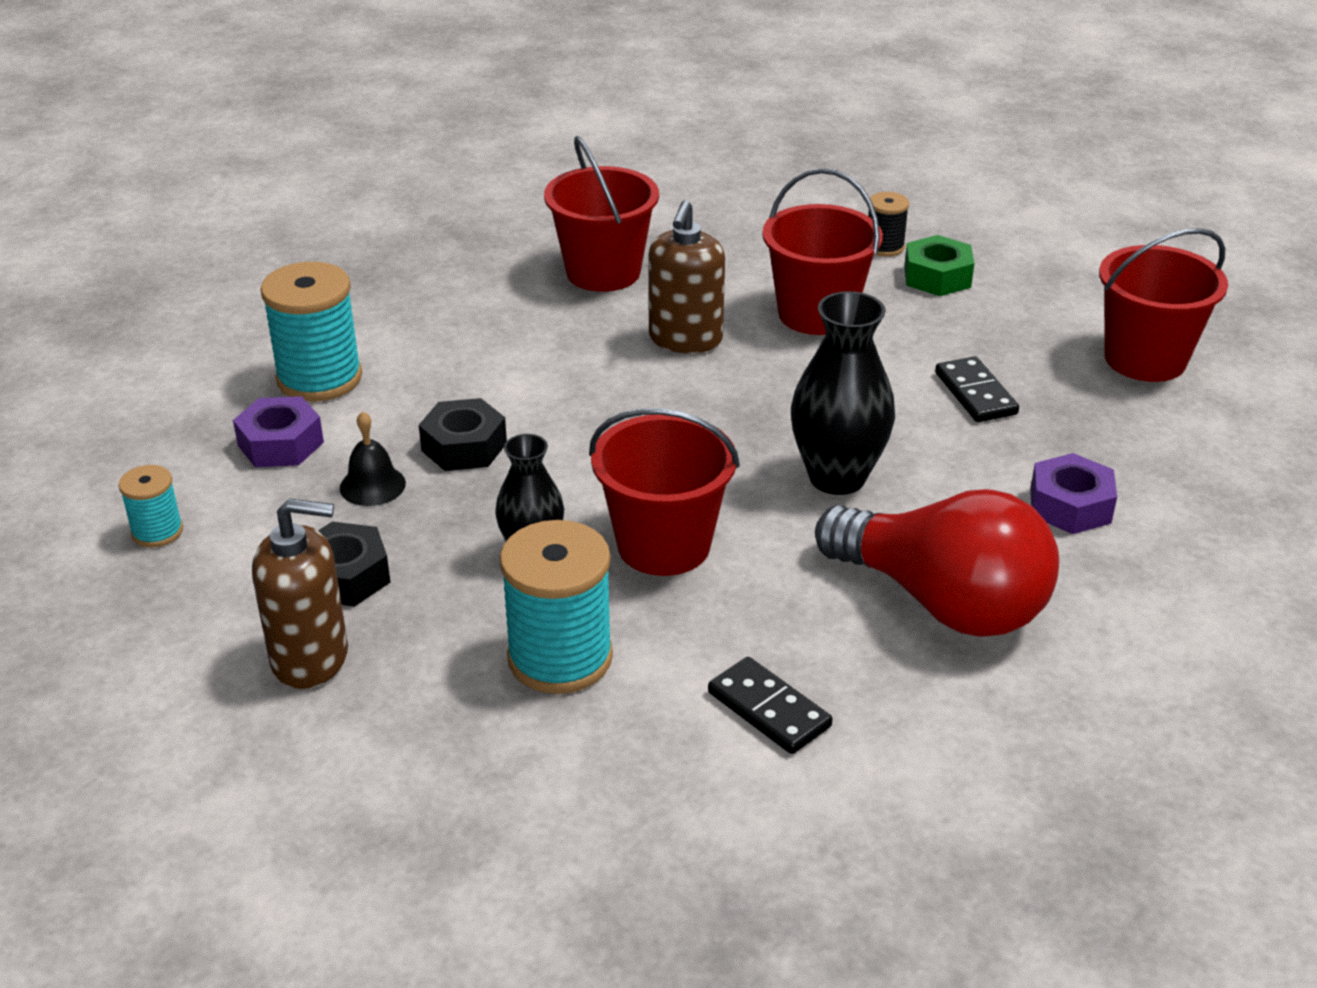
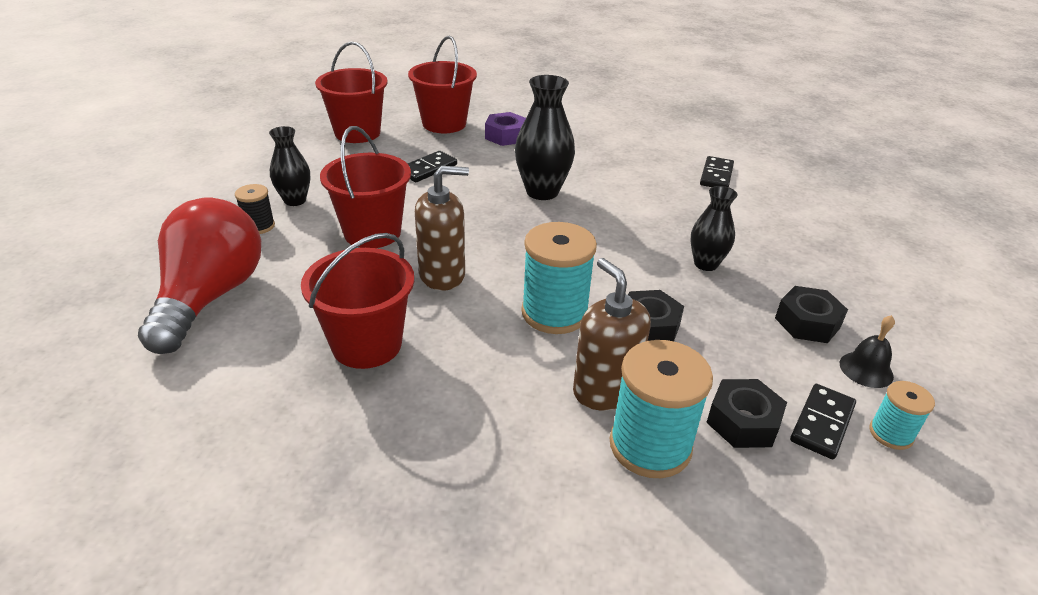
camera: 120 degrees left, 0 degrees up
purple nut [233,396,324,467] -> black nut [706,379,787,448]
brown soap dispenser [252,499,348,689] -> brown soap dispenser moved to [573,258,651,410]
black bell [340,411,406,506] -> black bell moved to [840,315,895,388]
turquoise spool [500,520,613,694] -> turquoise spool moved to [521,222,597,334]
red bucket [589,408,740,576] -> red bucket moved to [408,36,477,133]
red light bulb [815,489,1059,637] -> red light bulb moved to [138,197,261,354]
green nut [904,235,974,296] -> black vase [269,126,310,206]
none -> black domino [790,384,856,459]

